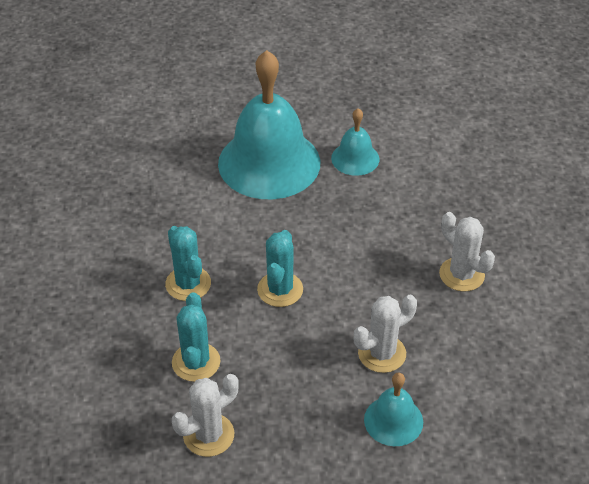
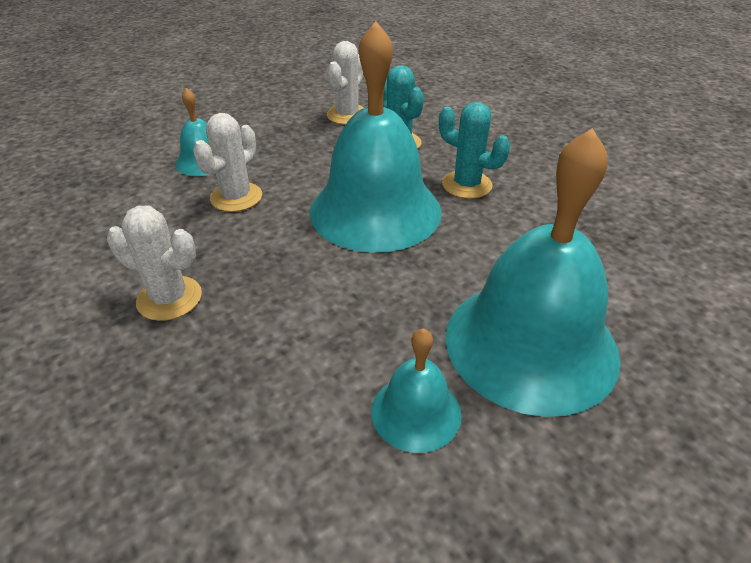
camera: 150 degrees right, 5 degrees down
turquoise cactus [257,230,303,307] -> turquoise bell [310,21,442,253]

